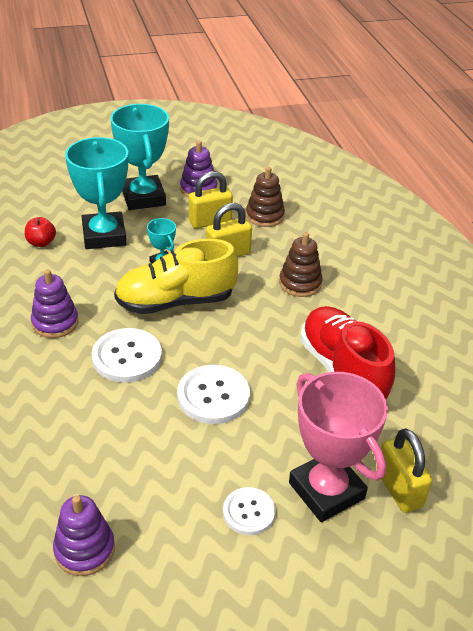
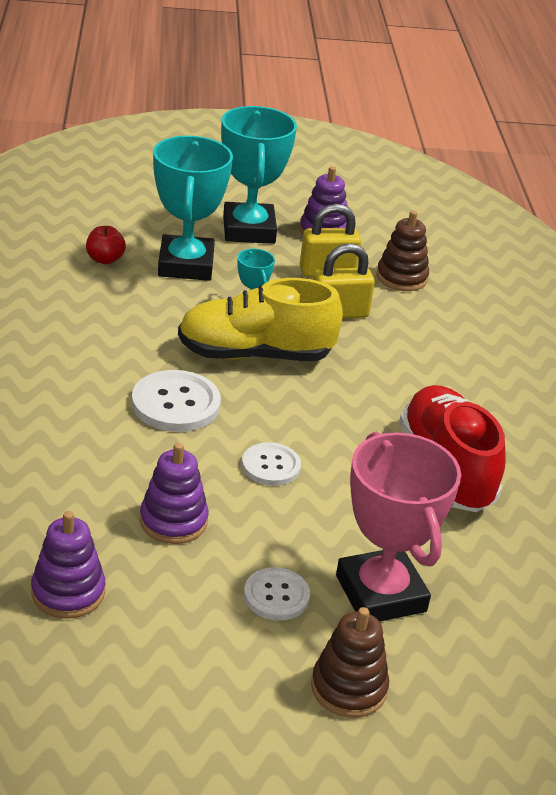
camera: 10 degrees right, 5 degrees down
purple stacking toy [31,269,78,338] -> purple stacking toy moved to [140,443,209,544]
white button [177,365,250,424] -> white button [242,442,301,486], size x0.63
brown stacking toy [279,232,322,297] -> brown stacking toy moved to [311,607,389,718]
yellow padlock [376,428,432,513] -> none

